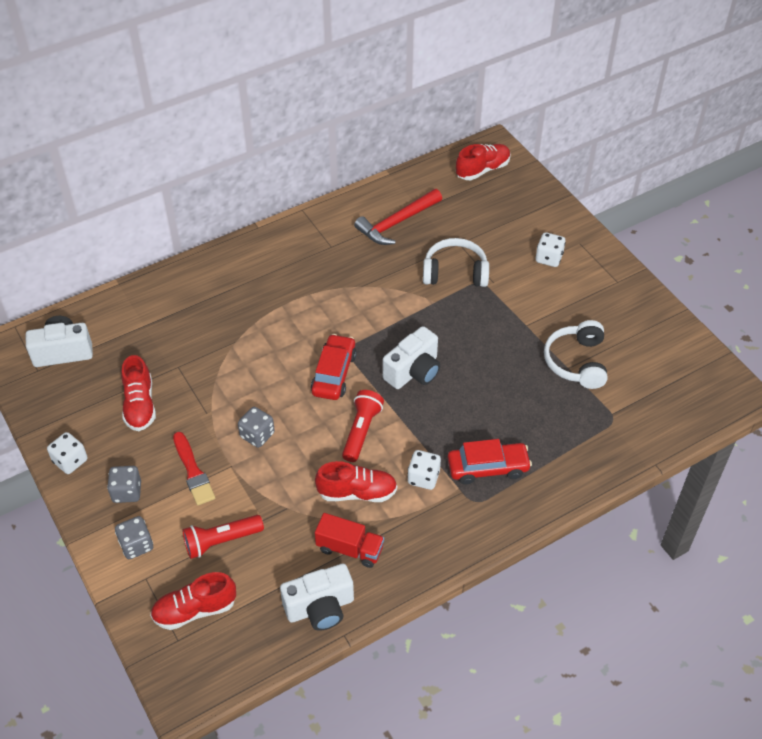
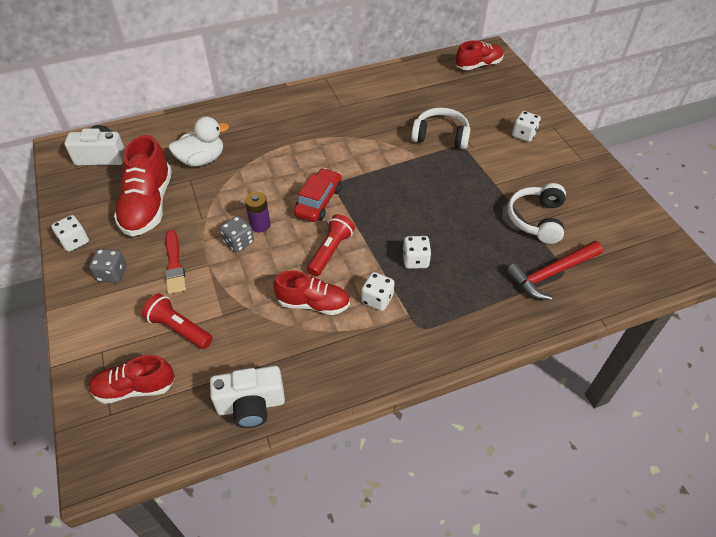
camera: 10 degrees right, 0 degrees up
grey dice [115,516,153,559] -> none
red shoe [121,355,156,431] -> red shoe [114,135,172,237], size x1.57
red flashlight [183,515,264,559] -> red flashlight turned 45 degrees clockwise [142,294,213,349]
red truck [315,513,384,568] -> none
red hammer [354,189,442,245] -> red hammer moved to [506,241,603,300]
white camera [383,326,440,389] -> none
red car [447,439,532,485] -> none
none -> white duck [169,116,229,166]
none -> purple battery [245,192,271,232]
none -> white dice [403,236,431,269]

